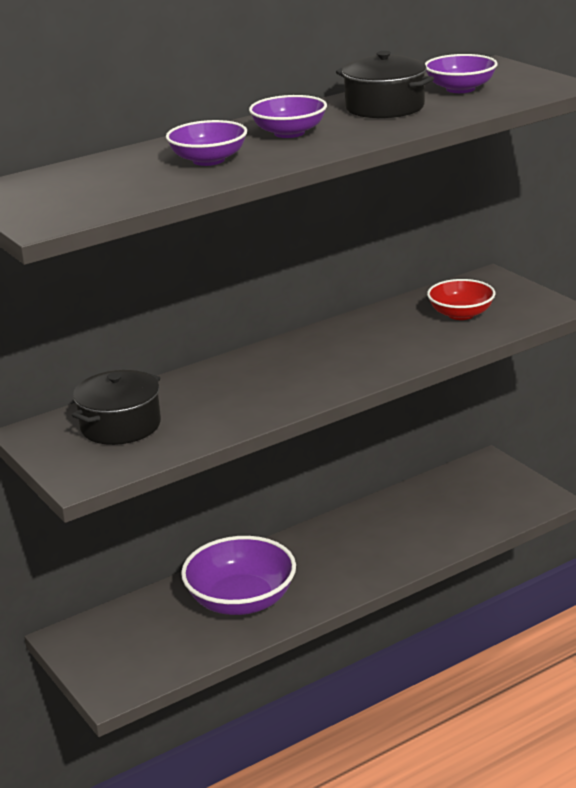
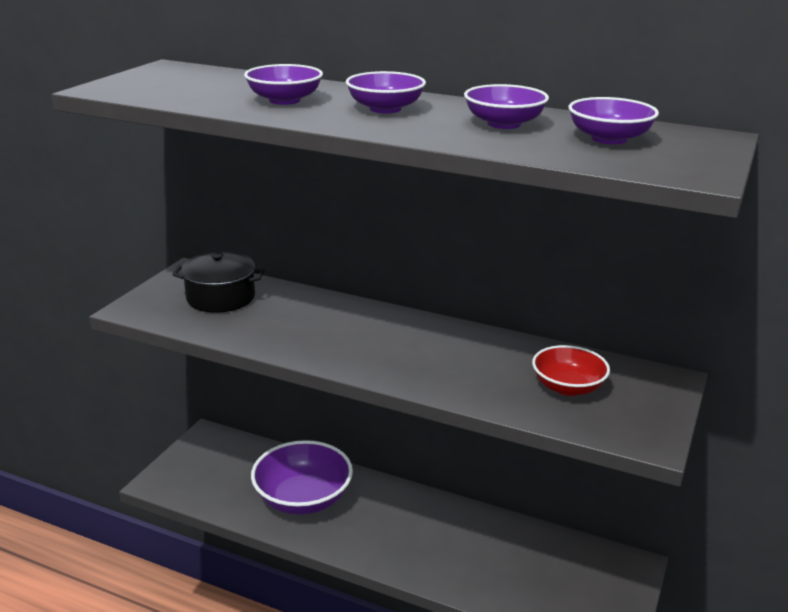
camera: 55 degrees right, 0 degrees up
black pot [336,51,434,118] -> purple bowl [464,84,549,129]

